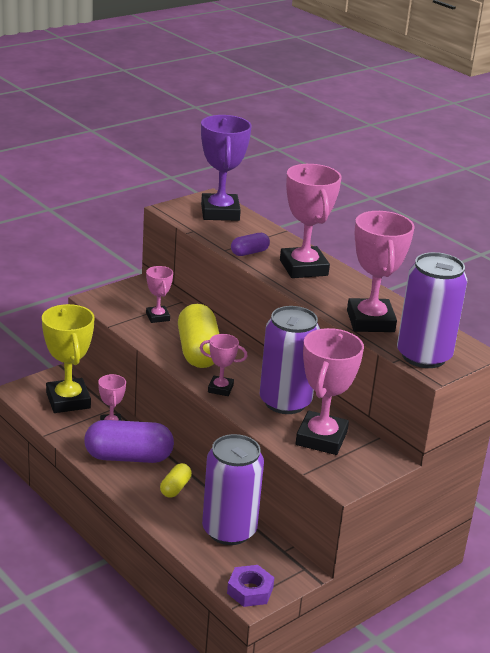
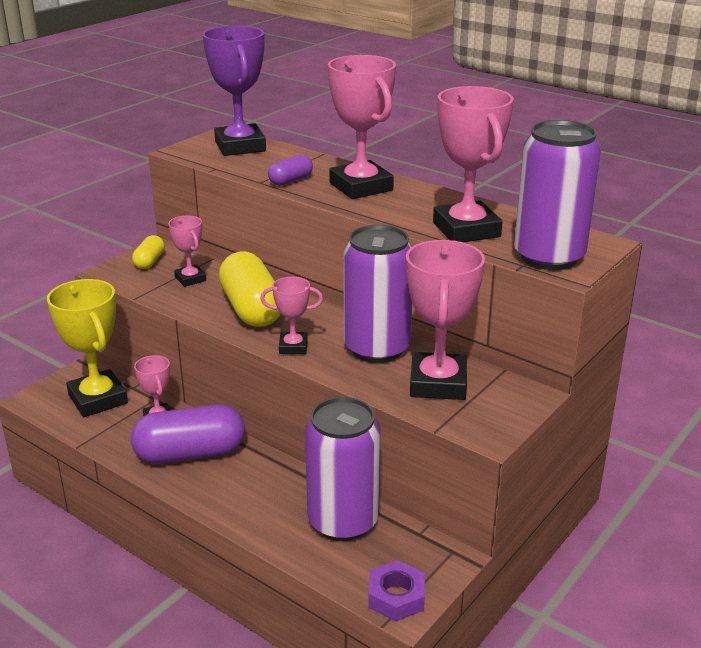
camera: 10 degrees left, 0 degrees up
yellow capsule [160,463,192,498] -> yellow capsule moved to [132,235,165,269]

